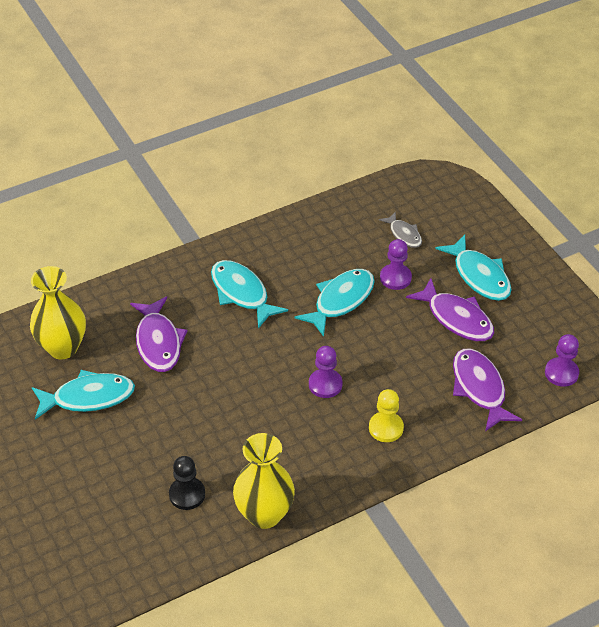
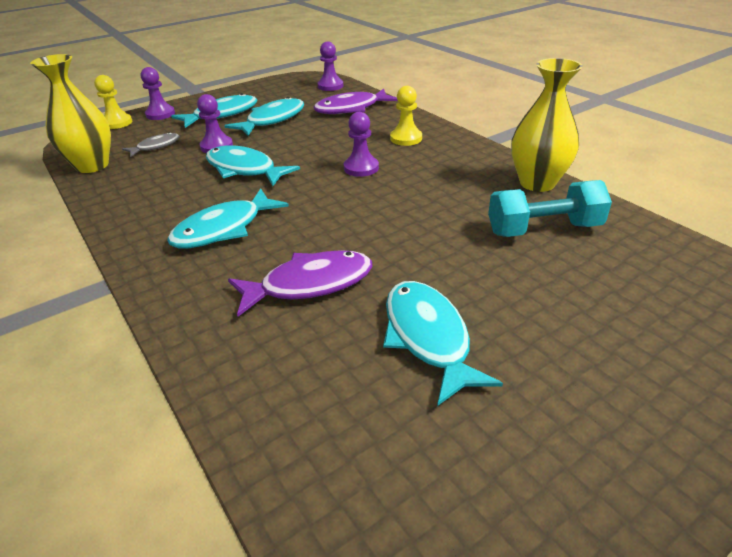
camera: 95 degrees left, 10 degrees down
yellow vase [30,266,86,359] -> yellow vase moved to [30,54,111,173]
black pawn [169,456,205,510] -> turquoise dumbbell [488,180,612,237]
purple fish [406,278,494,341] -> turquoise fish [224,97,304,136]
none -> yellow pawn [94,75,132,129]
none -> purple pawn [141,67,175,120]

